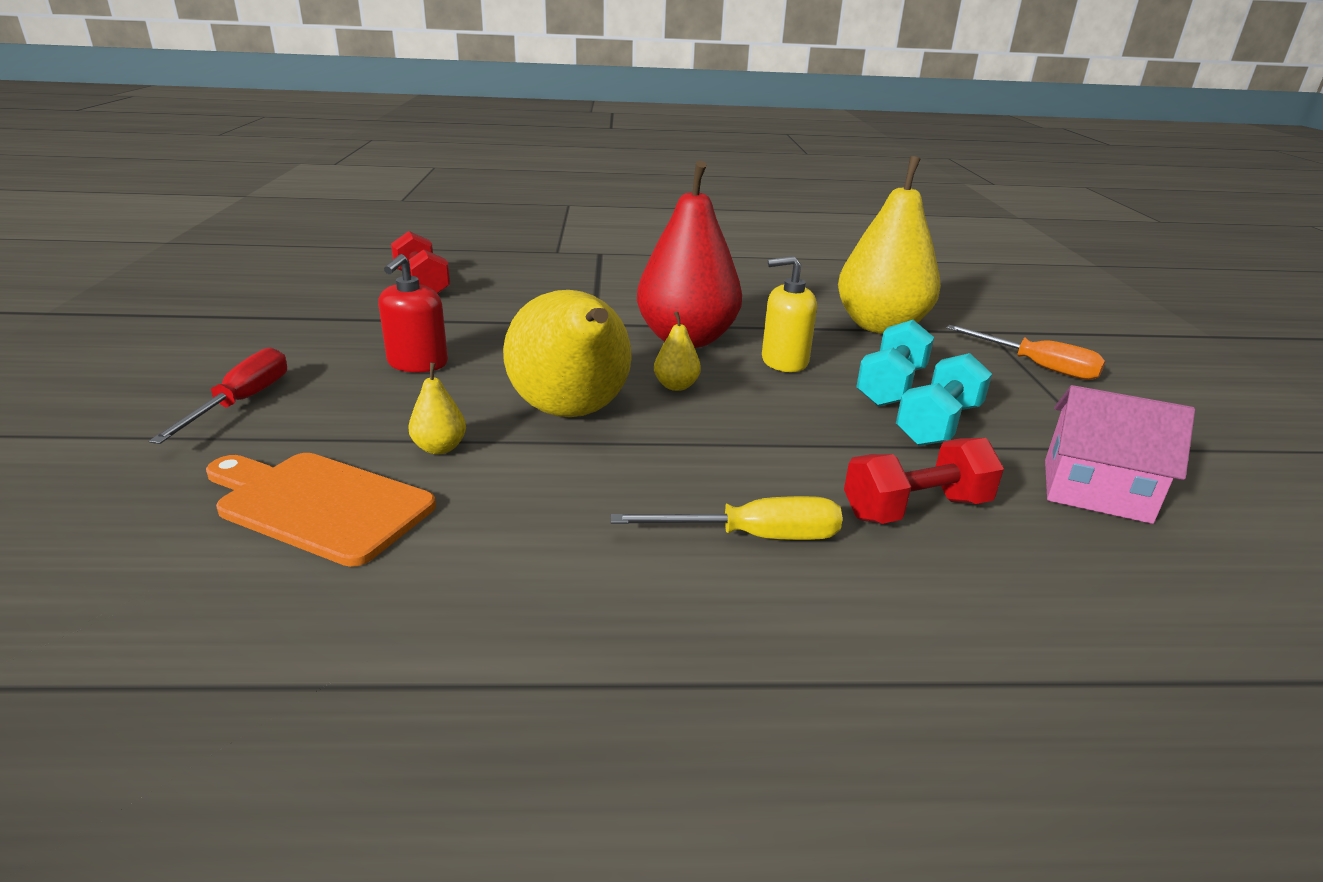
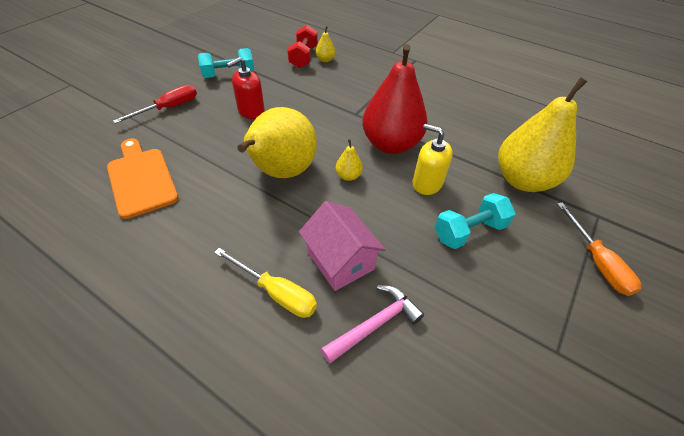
camera: 35 degrees right, 20 degrees up
yellow pear [408,363,466,454] -> yellow pear moved to [316,26,335,62]
red dumbbell [844,438,1004,524] -> pink hammer [321,285,424,364]
turquoise dumbbell [896,353,992,446] -> turquoise dumbbell moved to [198,48,254,78]
pink house [1045,385,1195,524] -> pink house moved to [299,201,386,291]

